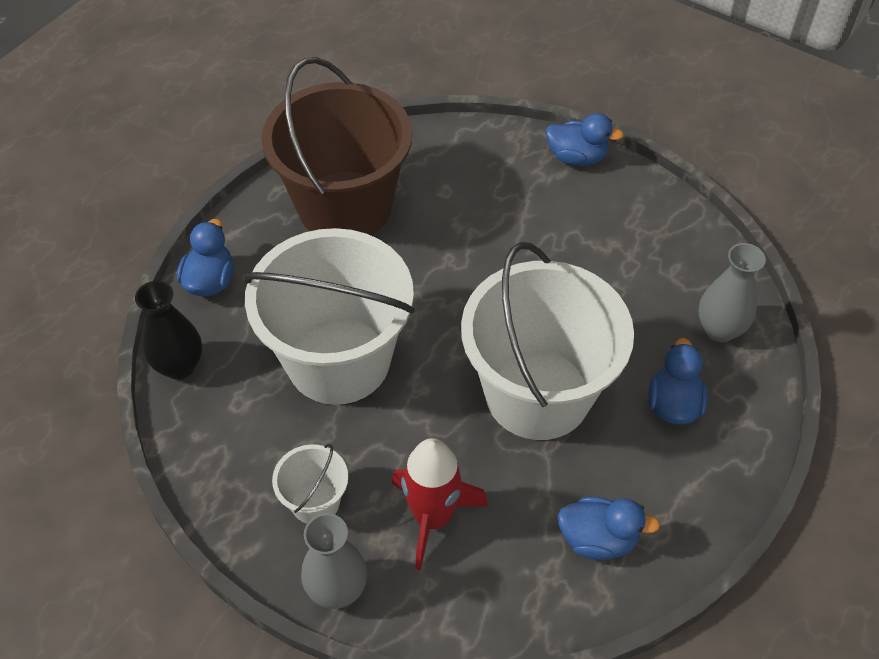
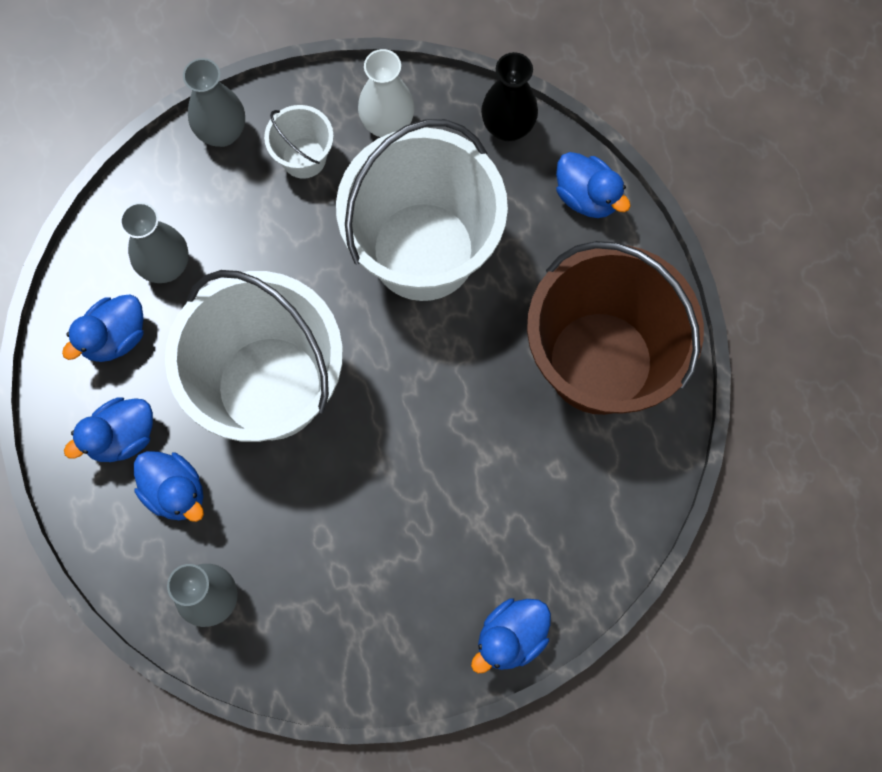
camera: 125 degrees right, 20 degrees up
red rocket [392,438,488,570] -> none
none -> blue duck [64,397,153,462]
none -> grey vase [120,202,189,283]
none -> white vase [358,49,415,137]

